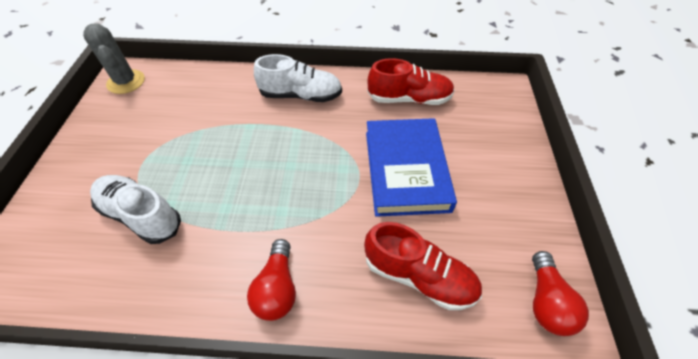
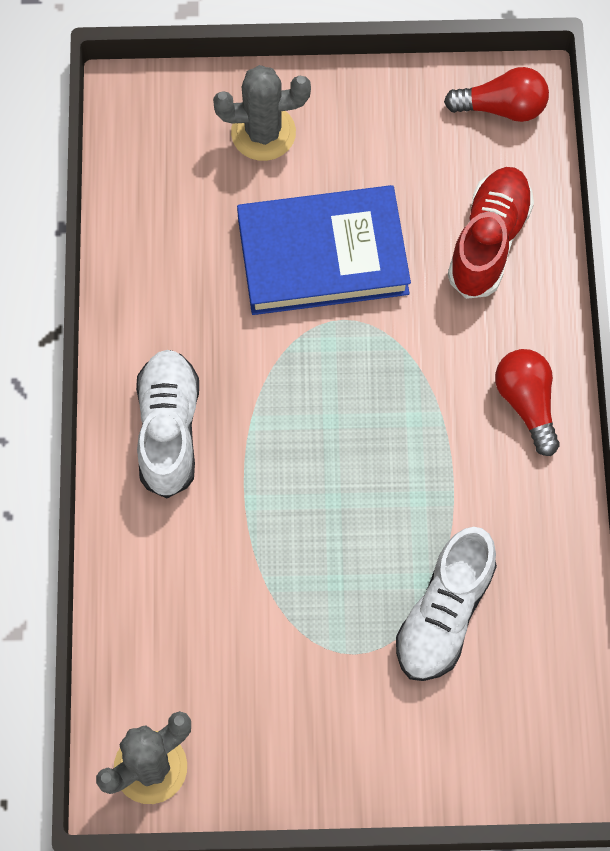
camera: 95 degrees left, 15 degrees up
red light bulb [247,239,296,321] -> red light bulb turned 105 degrees counterclockwise [495,349,560,456]
red shoe [367,58,455,105] -> none
none -> grey cactus [213,65,311,161]

